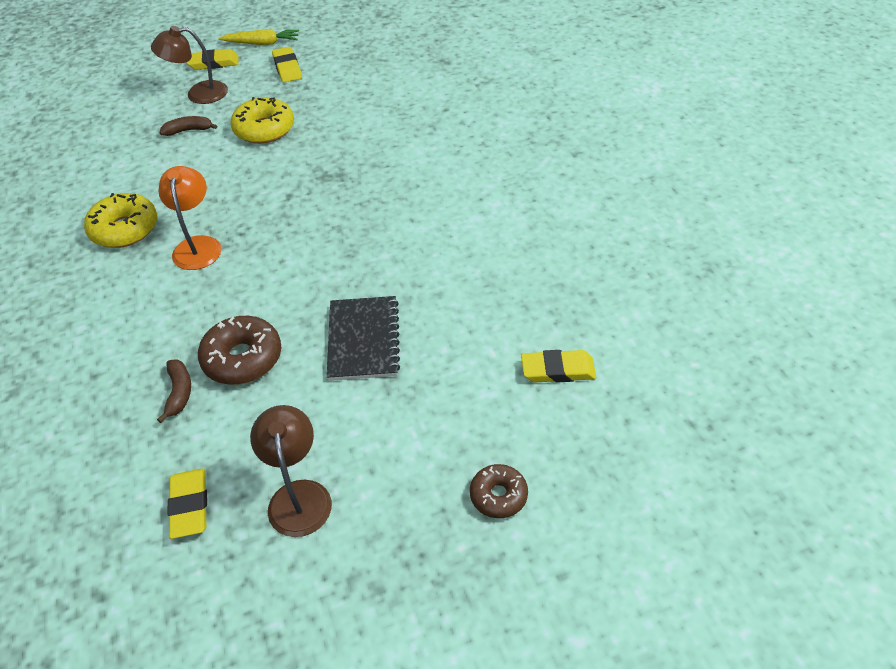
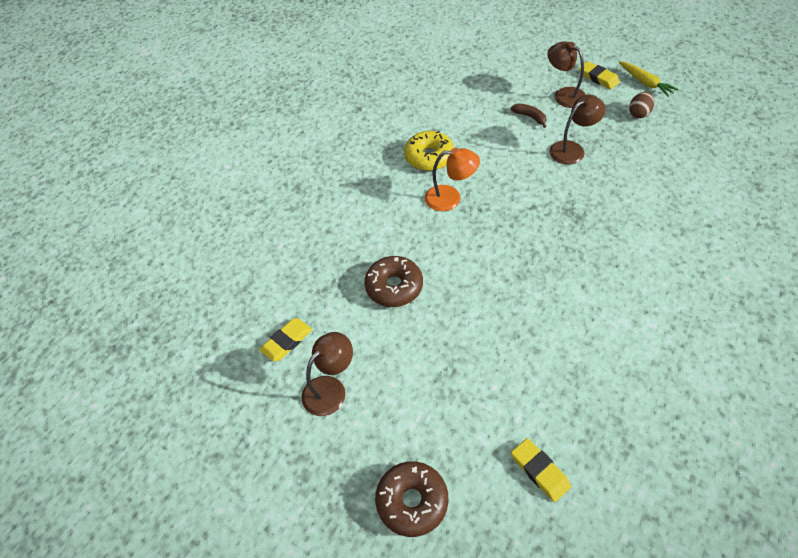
camera: 55 degrees right, 5 degrees up
brown banana [157,359,191,423] -> none
orange lamp [158,166,222,270] -> orange lamp turned 45 degrees clockwise [425,148,480,211]
yellow donut [230,97,294,144] -> brown lamp [549,95,606,165]
yellow eraser [272,47,302,83] -> brown egg [629,92,654,118]
black notebook [327,296,400,381] -> none
brown donut [470,464,528,518] -> brown donut [375,461,448,537], size x1.62

